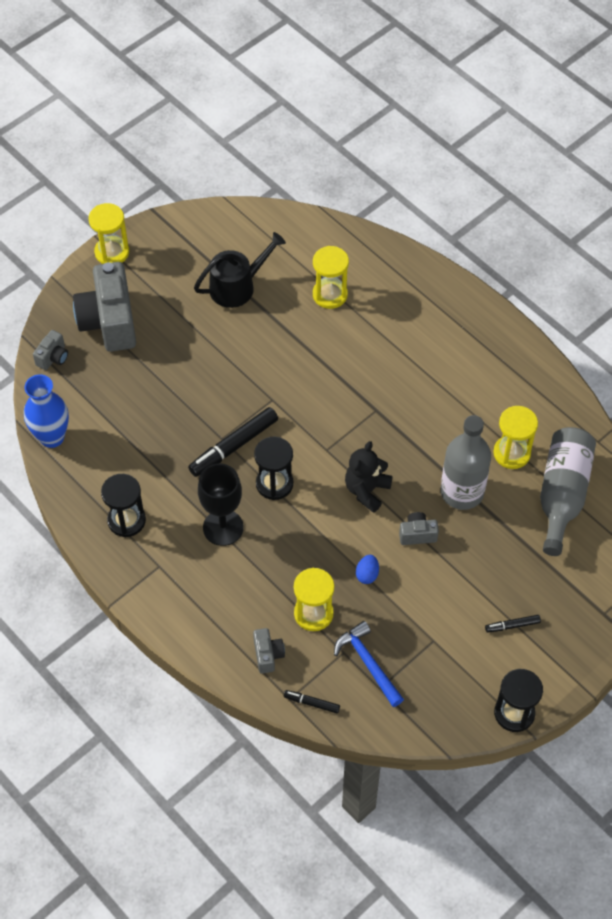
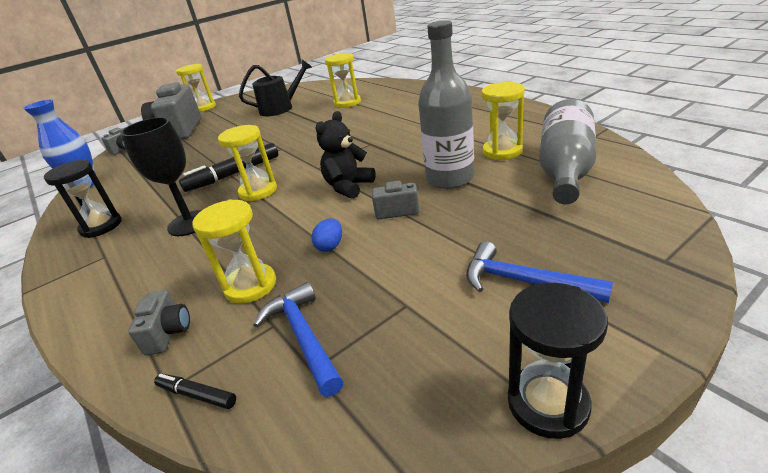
camera: 10 degrees right, 25 degrees down
black hourglass [254,437,294,500] -> yellow hourglass [218,125,277,201]
black marker [485,615,541,633] -> blue hammer [466,241,613,303]

